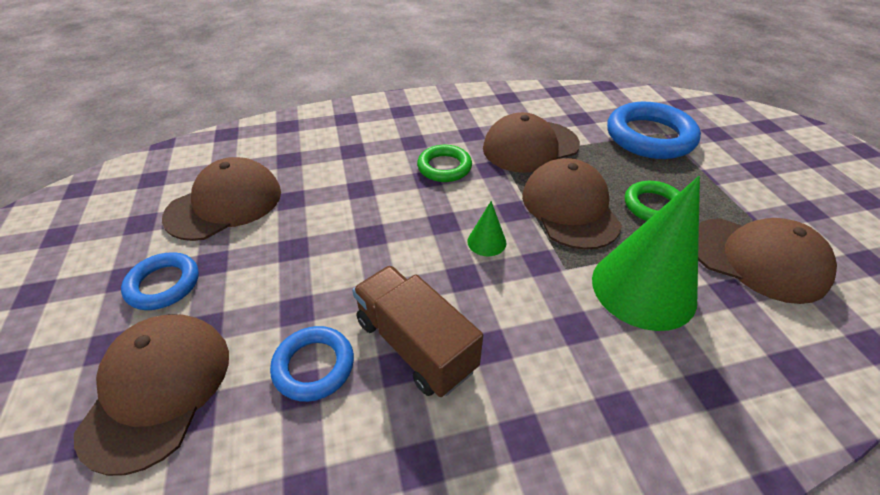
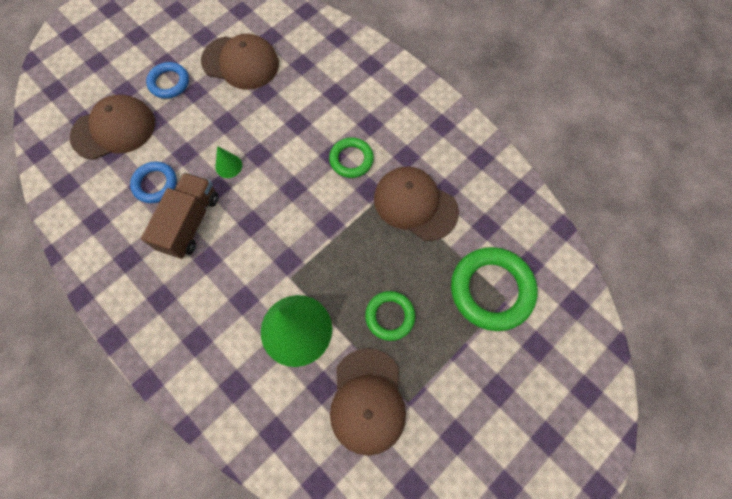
camera: 60 degrees right, 25 degrees up
green cone [467,201,506,256] -> green cone moved to [215,146,242,178]
brown cap [522,158,622,250] -> none
blue ring [607,102,701,159] -> green ring [451,247,538,331]

